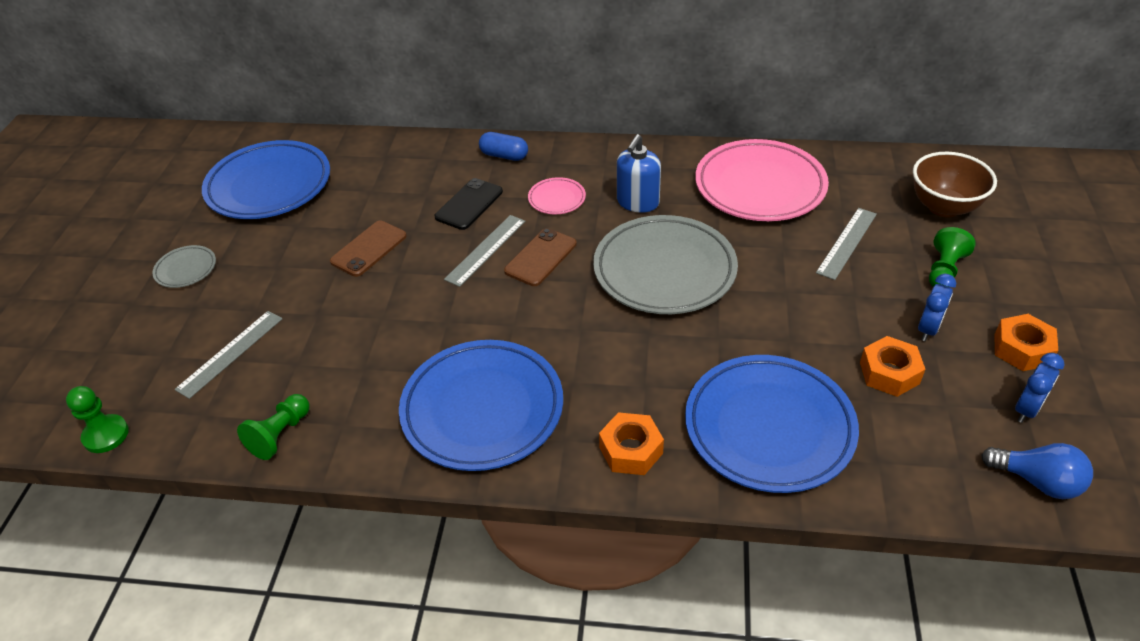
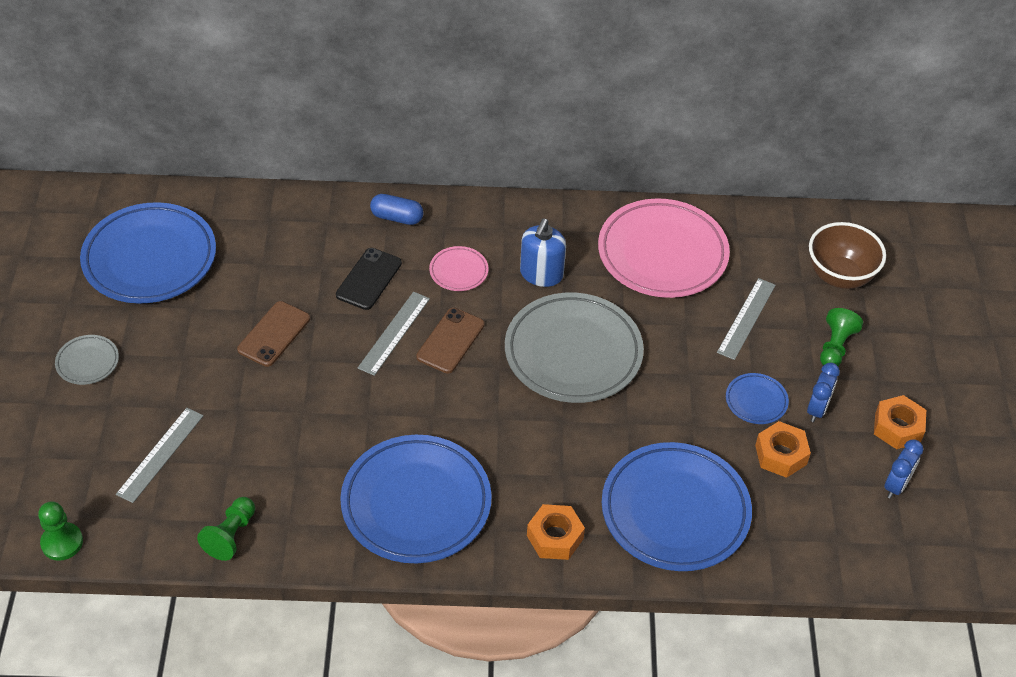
camera: 10 degrees left, 5 degrees up
blue light bulb [981,443,1093,499] -> none
none -> blue plate [726,373,789,424]

